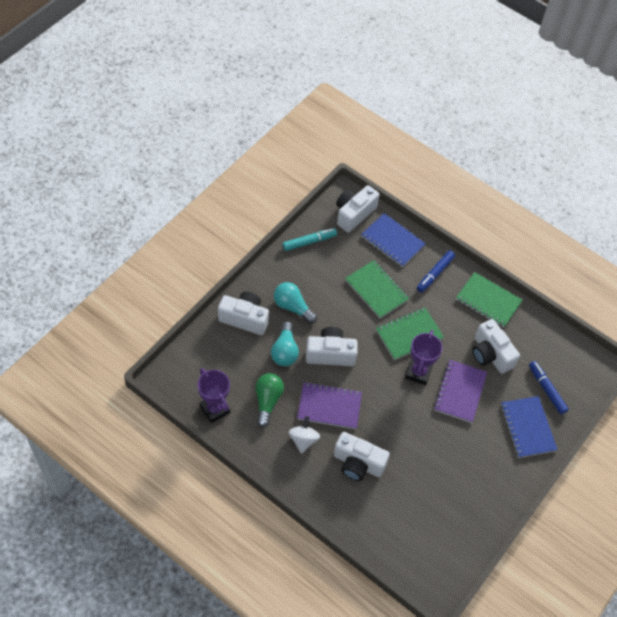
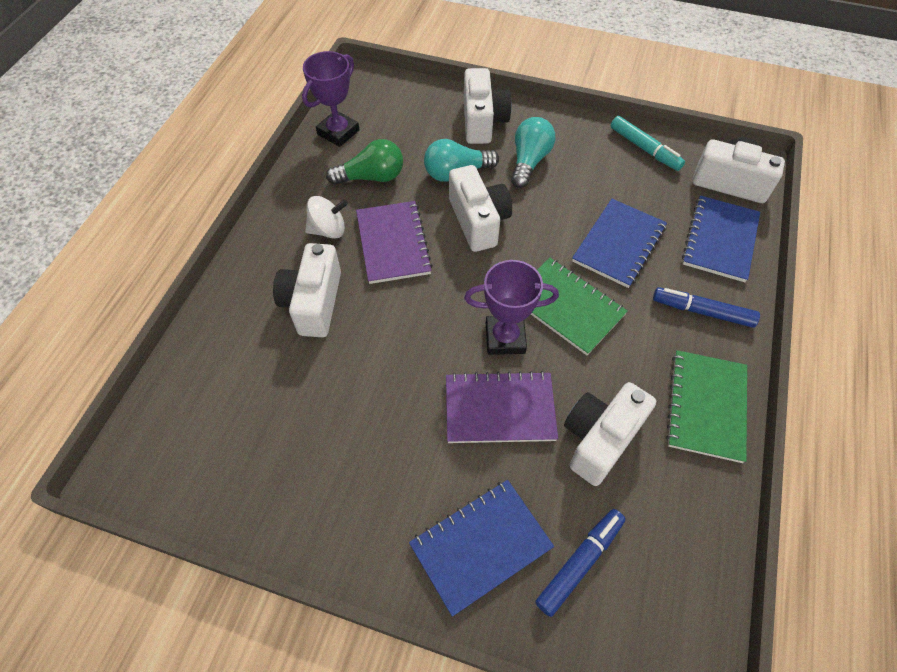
camera: 75 degrees right, 0 degrees up
green notebook [345,260,409,318] -> blue notebook [572,199,667,288]

